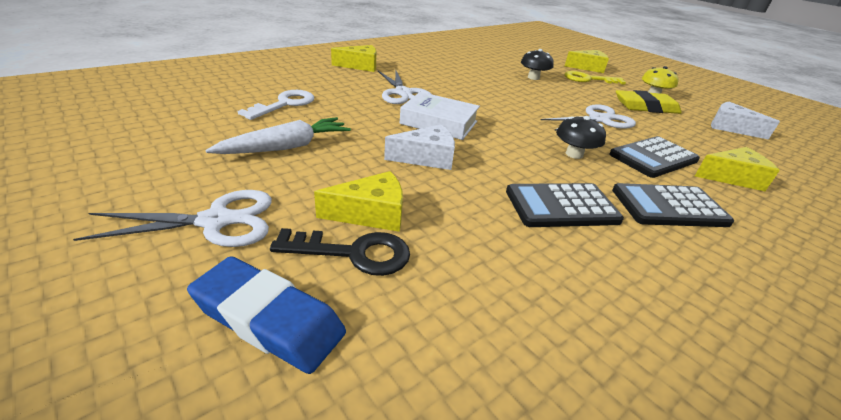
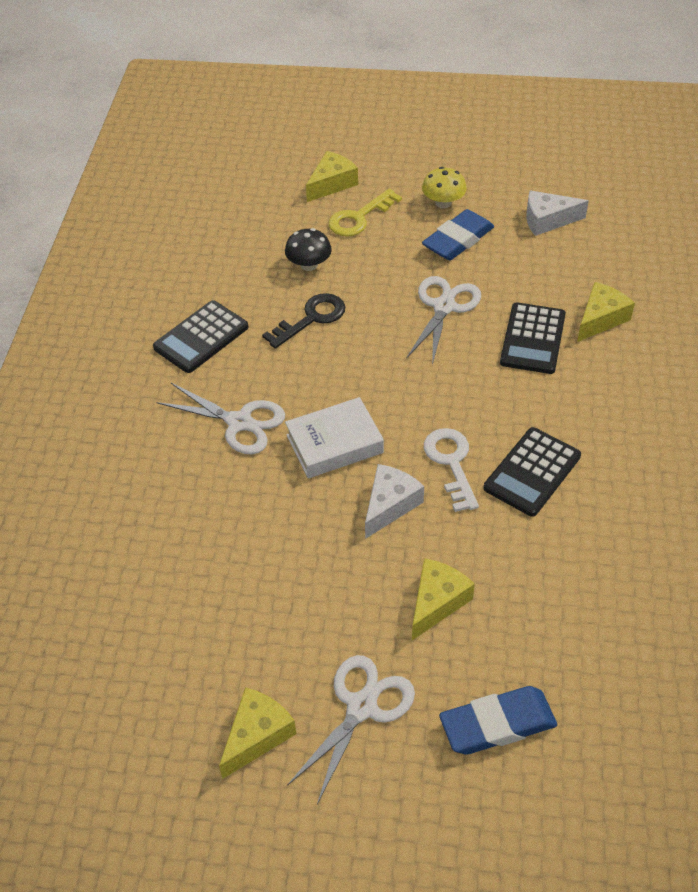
camera: 40 degrees left, 15 degrees up
white carrot [205,117,351,154] -> none
white key [238,90,314,120] -> white key moved to [424,428,479,512]
black key [270,228,410,276] -> black key moved to [262,293,345,349]
yellow cheese [331,45,376,72] -> yellow cheese moved to [219,687,296,779]
black mushroom [556,116,606,159] -> none
black calculator [612,183,734,227] -> black calculator moved to [153,300,248,373]
yellow eraser [616,90,682,114] -> blue eraser [422,209,494,260]

